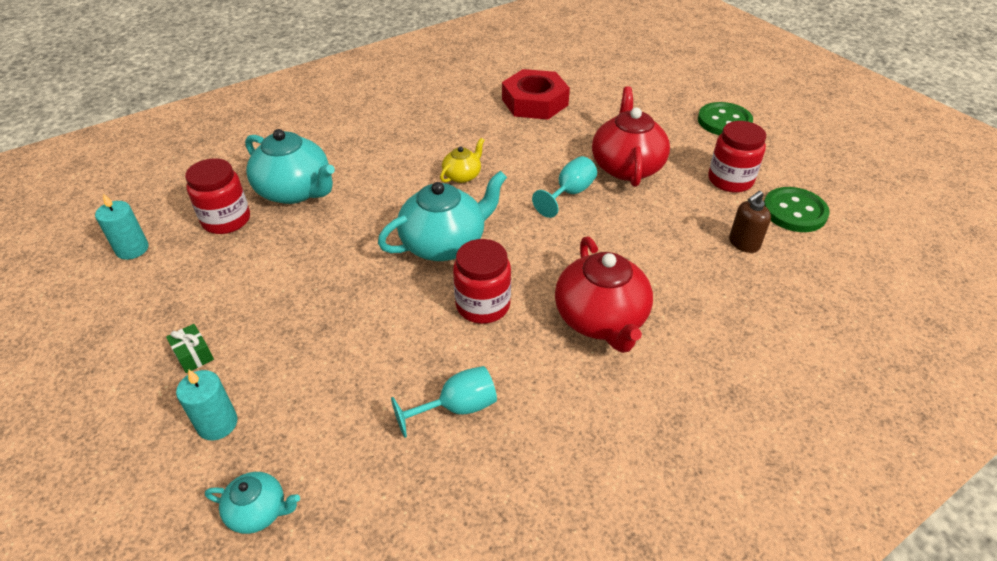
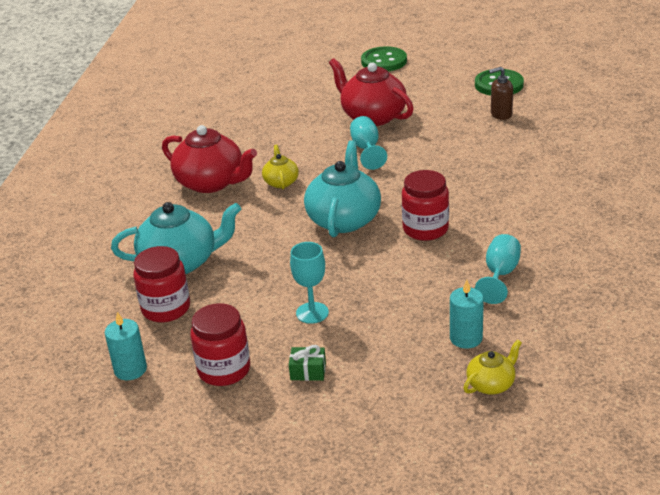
camera: 45 degrees left, 10 degrees down
turquoise candle [176,369,238,440] -> turquoise candle moved to [450,280,484,349]
turquoise teapot [205,472,300,534] -> yellow teapot [463,340,522,394]
red nut [502,69,570,120] -> none
red teapot [555,236,653,353] -> red teapot moved to [162,125,257,193]
red jar [708,121,766,193] -> red jar moved to [191,303,250,386]
brown soap dispenser [729,191,771,253] -> brown soap dispenser turned 75 degrees clockwise [489,67,513,120]
none -> turquoise goblet [290,242,329,324]

